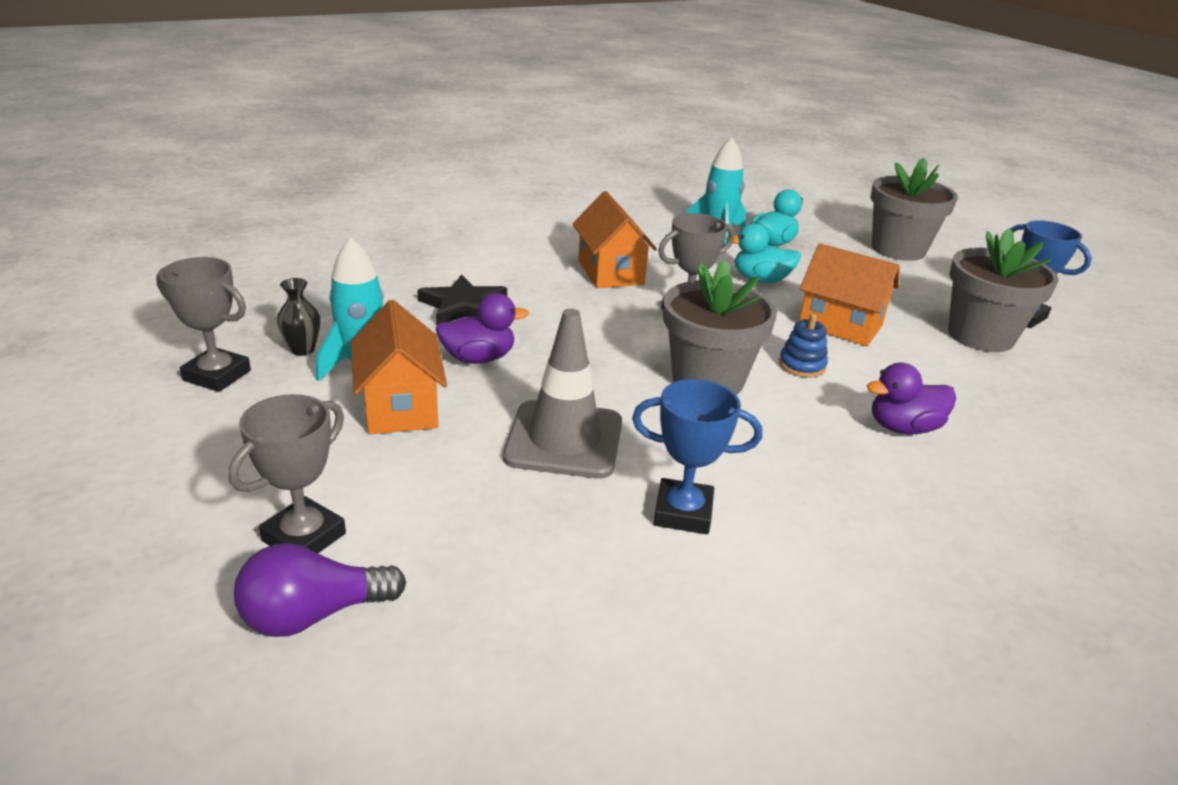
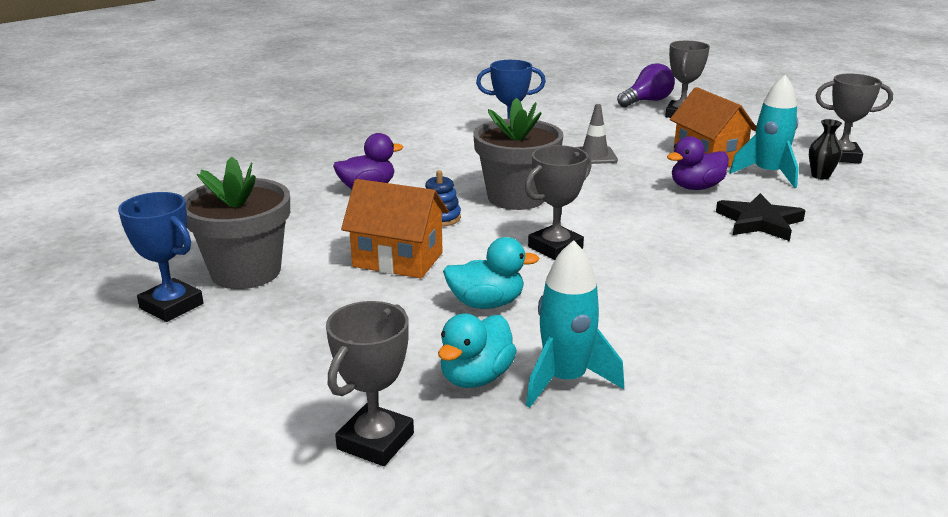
camera: 170 degrees right, 5 degrees down
grey traffic cone [503,309,622,479] -> grey traffic cone [576,104,618,164], size x0.58
orange house [573,191,657,288] -> none
grey flower pot [870,158,958,261] -> none
none -> grey trophy [326,301,414,466]

